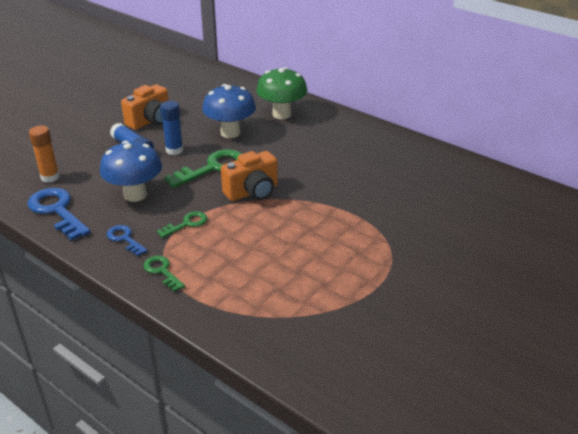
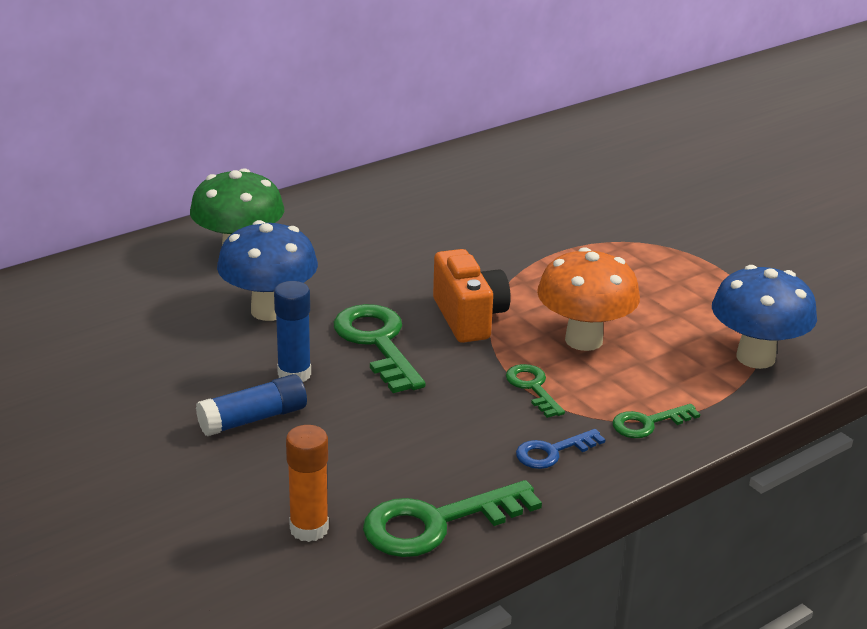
camera: 75 degrees left, 5 degrees down
blue key [27,188,91,241] -> green key [363,480,542,557]
blue mushroom [100,141,162,202] -> blue mushroom moved to [712,265,817,369]
orange camera [121,84,169,130] -> none
none -> orange mushroom [537,247,640,351]

